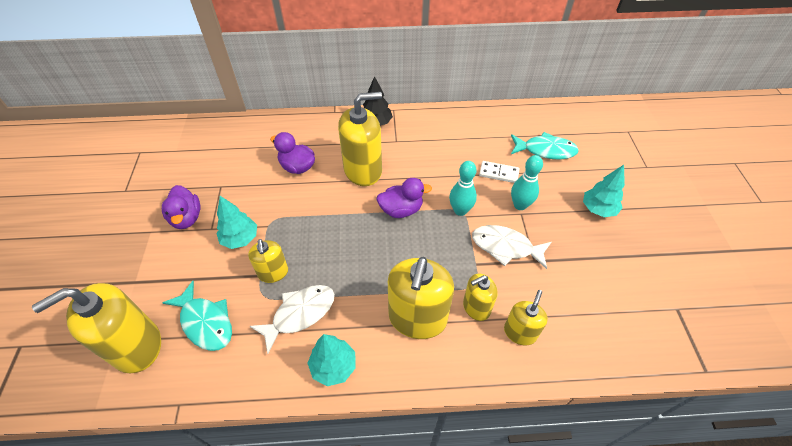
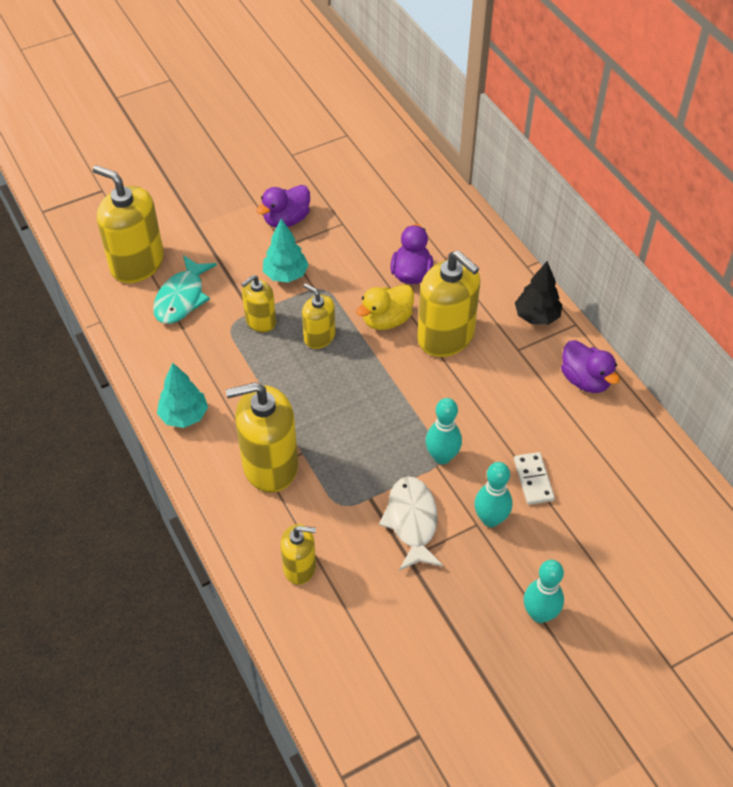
camera: 65 degrees right, 0 degrees up
white fish [250,285,335,354] -> none
purple duck [376,178,432,218] -> purple duck moved to [561,340,620,393]
yellow soap dispenser [463,274,498,321] -> yellow soap dispenser moved to [302,283,335,349]
turquoise fish [511,132,579,159] -> none
turquoise tree [583,165,625,217] -> turquoise bowling pin [524,560,564,623]
none -> yellow duck [356,284,414,330]

